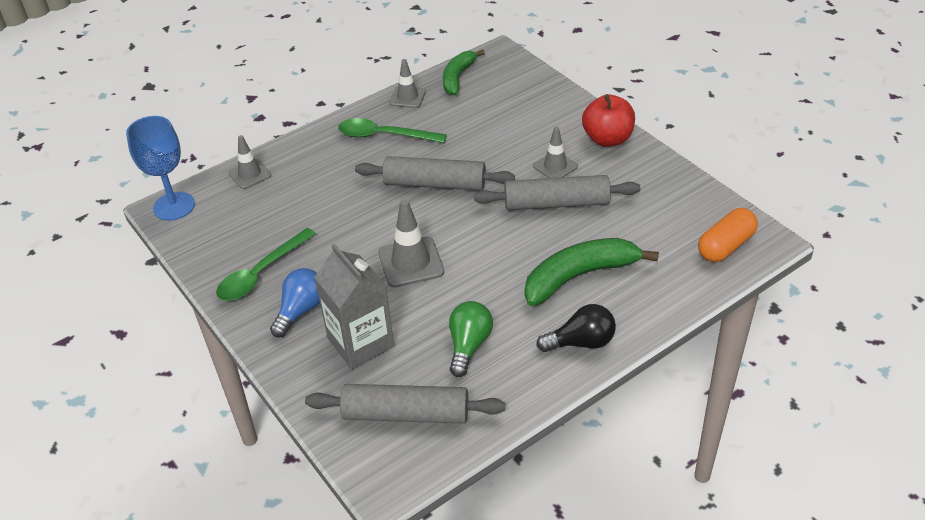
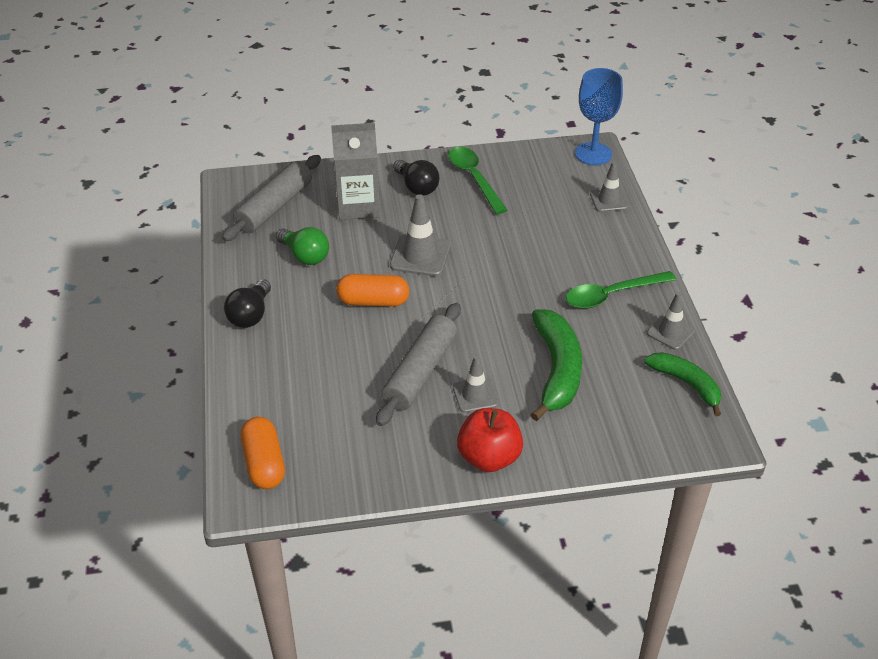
camera: 115 degrees right, 0 degrees up
blue light bulb [270,268,320,338] -> black light bulb [393,160,439,196]
green spoon [338,118,447,143] -> green spoon turned 150 degrees counterclockwise [566,271,676,309]
grey rolling pin [355,156,515,191] -> none
green banana [525,238,659,306] -> green banana moved to [530,309,582,421]
none -> orange capsule [336,274,409,307]

